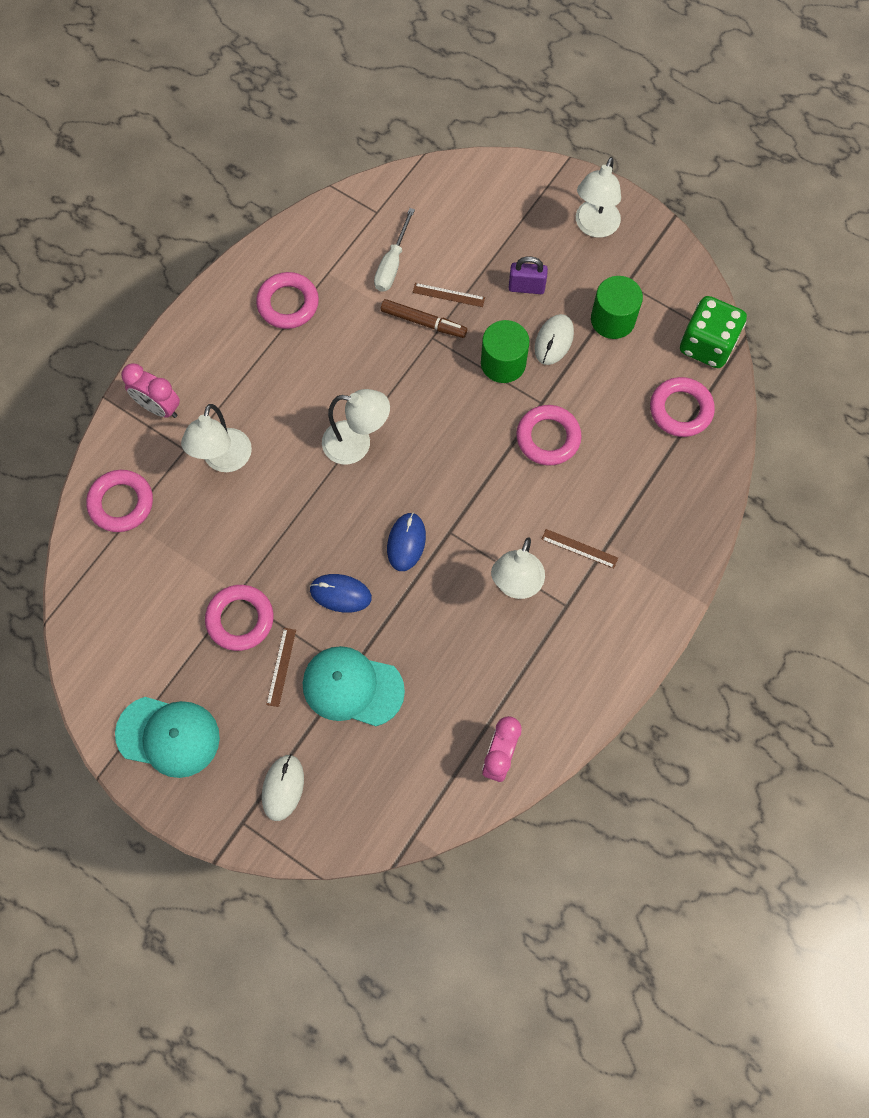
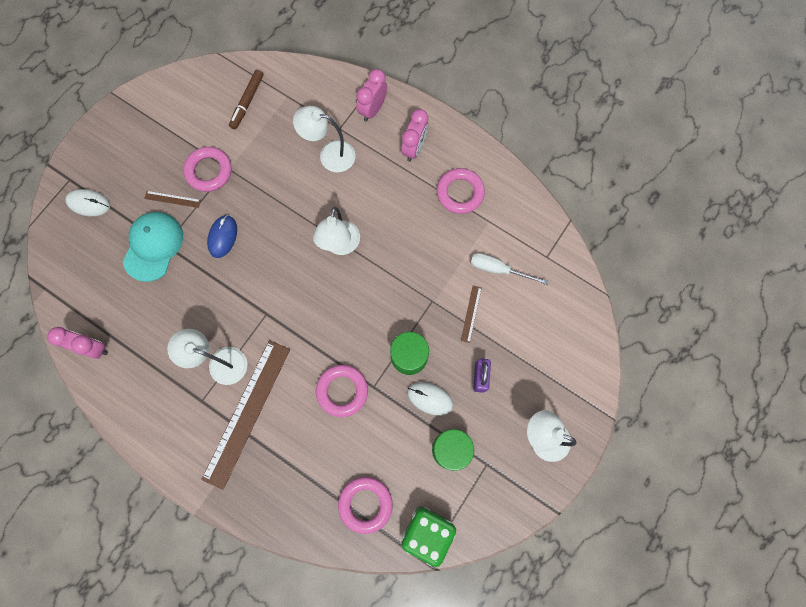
camera: 90 degrees right, 5 degrees up
pink ring [86,470,153,532] -> none
turquoise cap [115,697,220,778] -> none
brown marker [381,299,467,338] -> brown marker moved to [229,70,264,130]
blue mouse [387,513,426,571] -> none
brown ruler [541,529,618,568] -> brown ruler [201,340,290,490], size x2.47
none -> pink clock [401,109,428,162]

